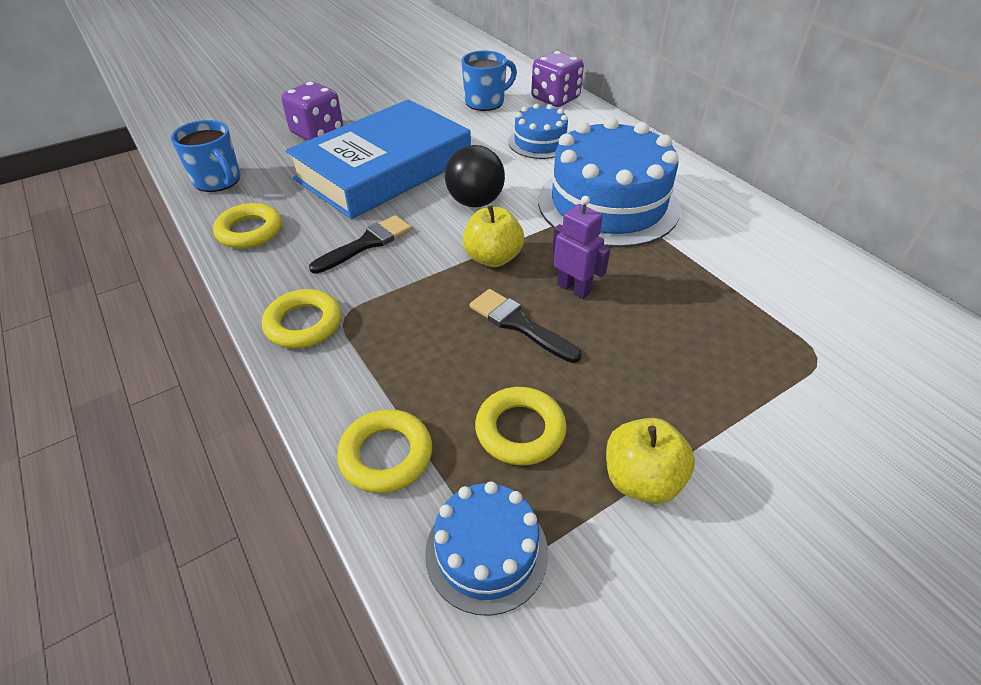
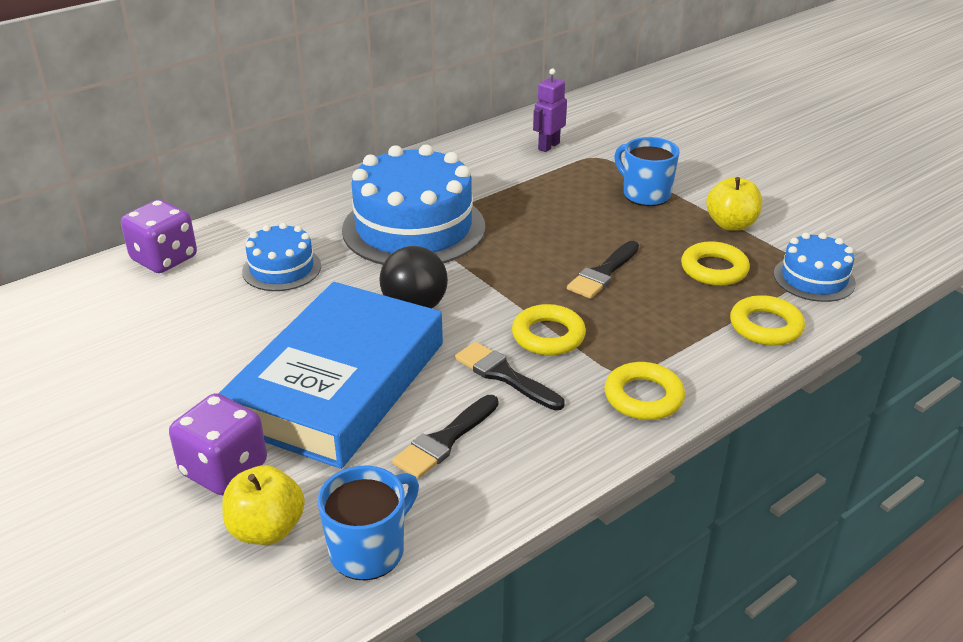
camera: 95 degrees left, 10 degrees down
yellow ring [213,203,282,249] -> yellow ring moved to [512,304,586,355]
blue book [286,99,471,219] -> blue book turned 75 degrees clockwise [218,282,443,469]
blue mug [461,51,517,111] -> blue mug moved to [614,137,680,206]
yellow apple [463,205,524,267] -> yellow apple moved to [222,465,305,545]
purple robot [552,196,610,299] -> purple robot moved to [533,68,567,152]
none -> black brush [392,395,498,479]

